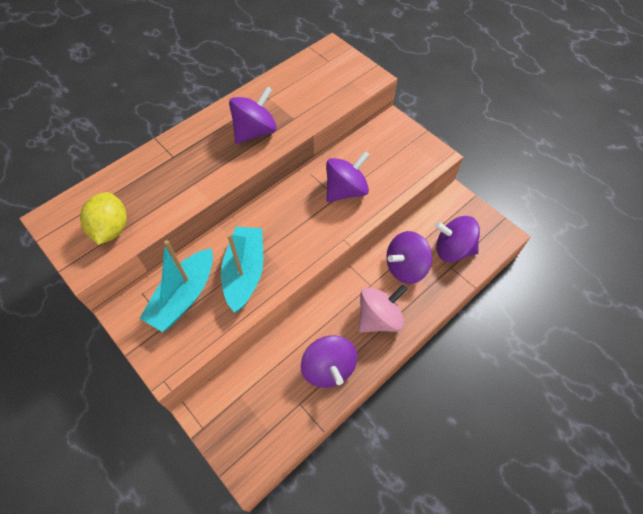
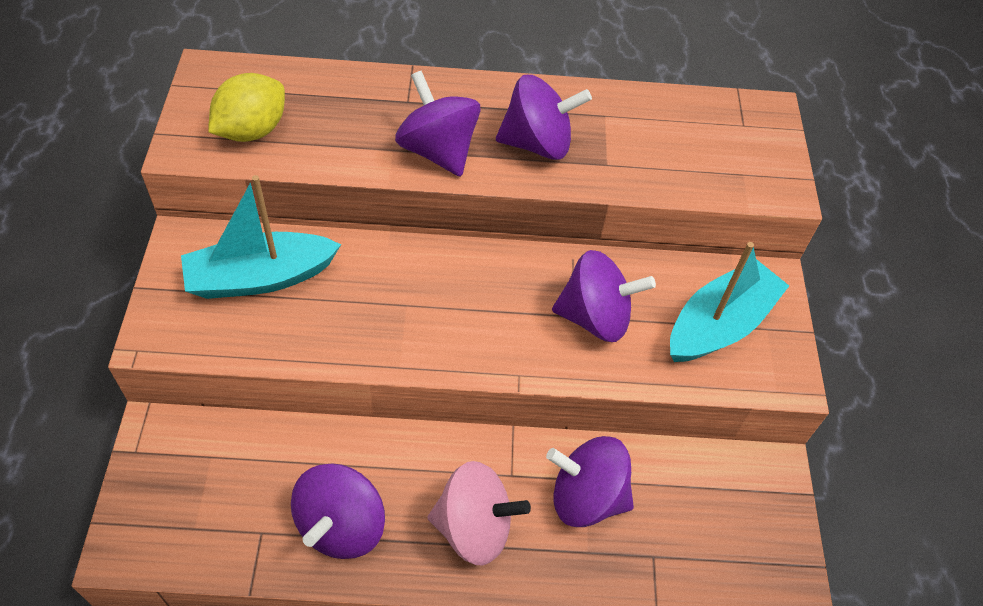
camera: 40 degrees right, 5 degrees down
turquoise boat [221,227,263,313] -> turquoise boat moved to [670,242,789,362]
purple spinning top [435,216,480,262] -> purple spinning top moved to [395,71,481,177]

